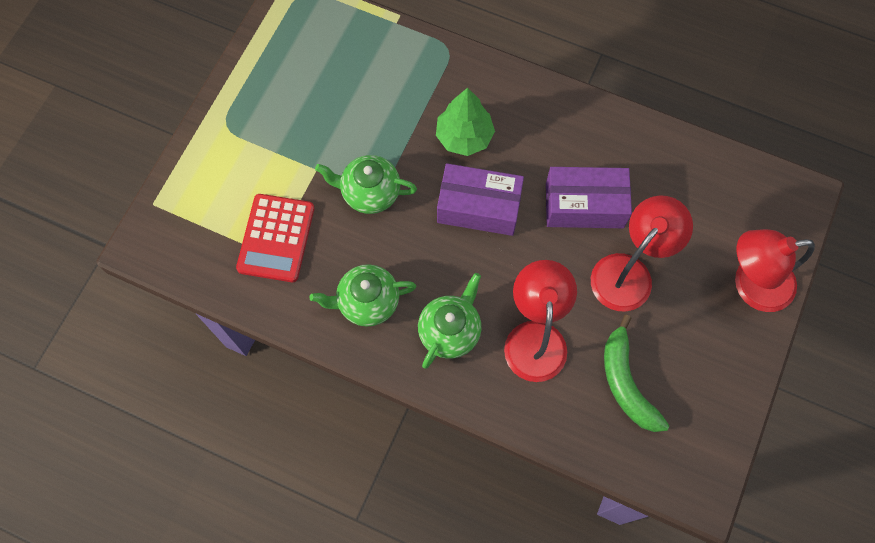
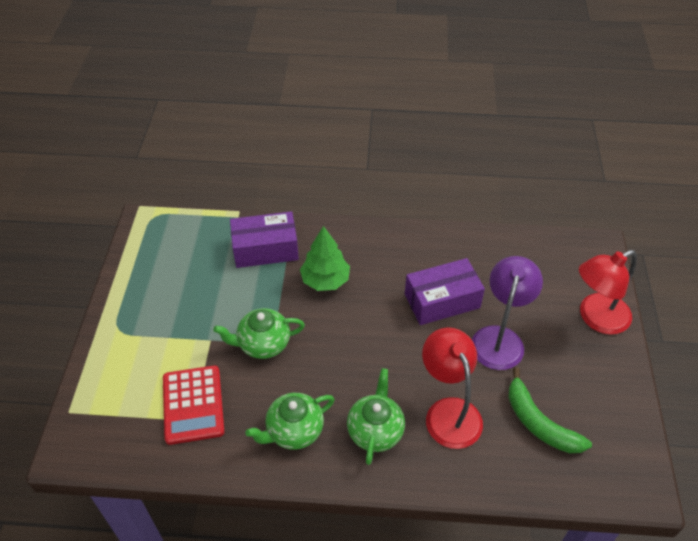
camera: 20 degrees left, 20 degrees down
purple box [437,163,524,236] -> purple box moved to [230,211,299,268]
red lamp [591,195,693,312] -> purple lamp [472,256,543,370]

